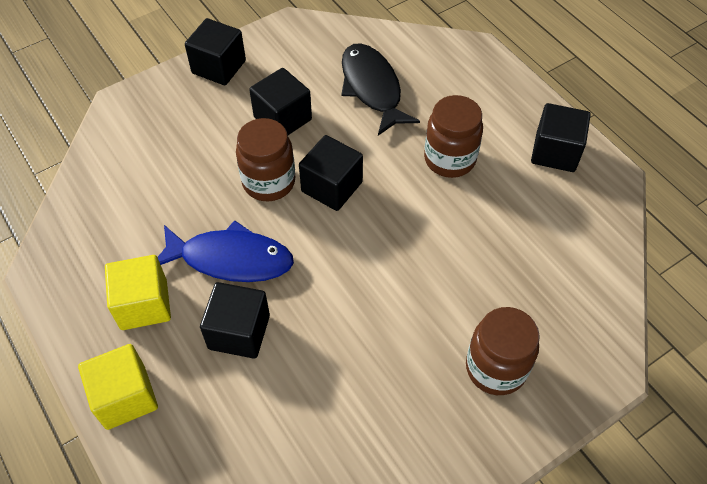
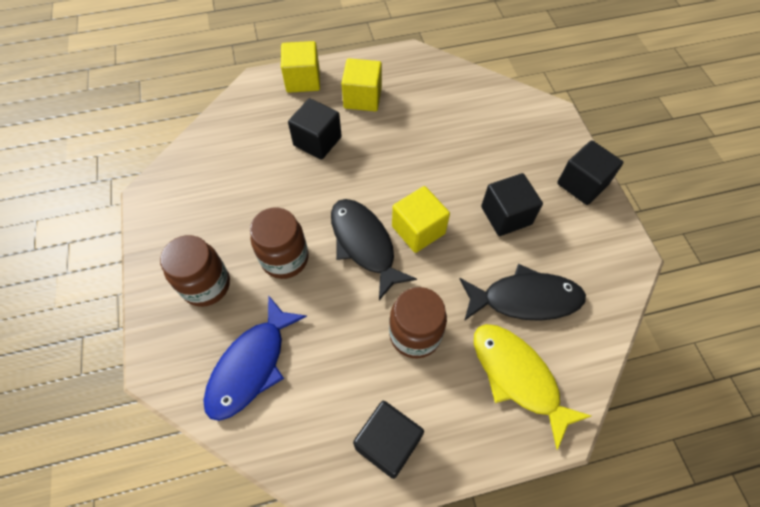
camera: 110 degrees right, 5 degrees up
blue fish [158,220,294,282] -> blue fish moved to [203,295,307,421]
brown jar [236,118,295,201] -> brown jar moved to [250,208,308,279]
black cube [299,135,363,211] -> yellow cube [392,186,450,253]
none -> black fish [331,199,417,300]
none -> yellow fish [474,324,591,450]

